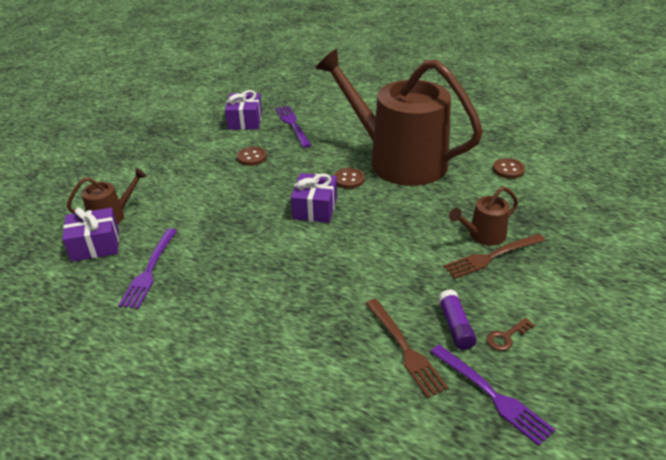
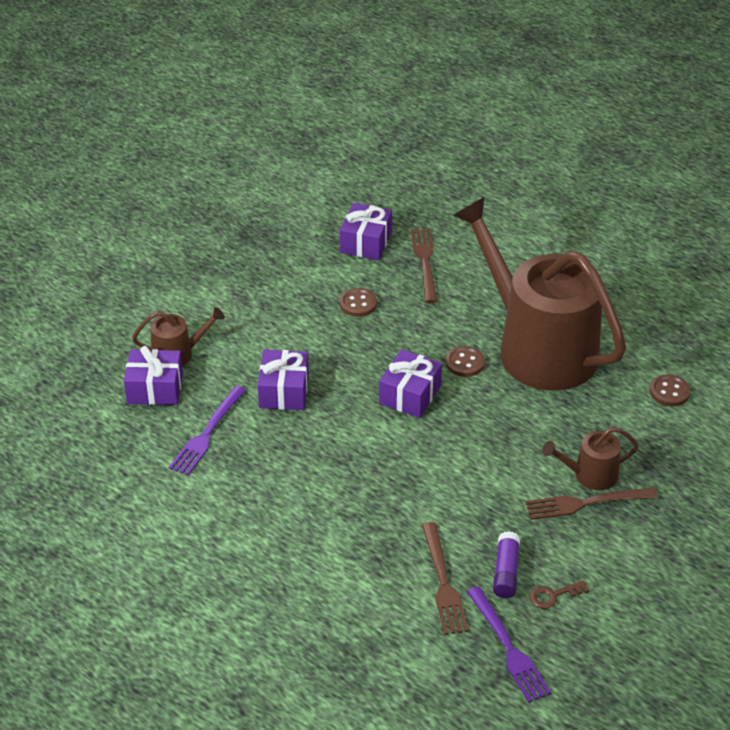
camera: 15 degrees right, 5 degrees up
purple fork [275,106,312,148] -> brown fork [411,228,437,303]
none -> purple gift [258,350,309,410]

